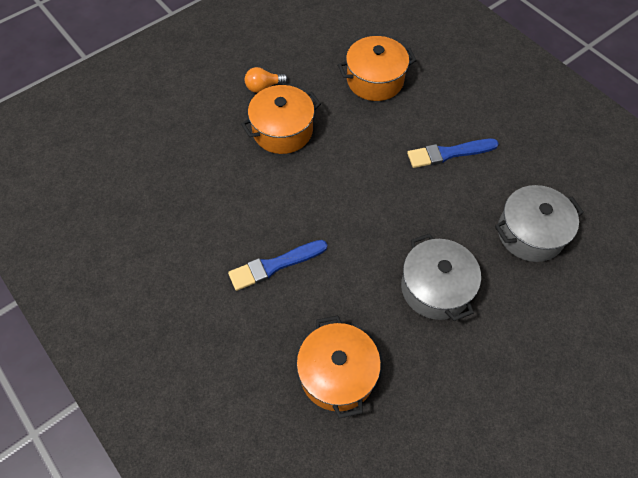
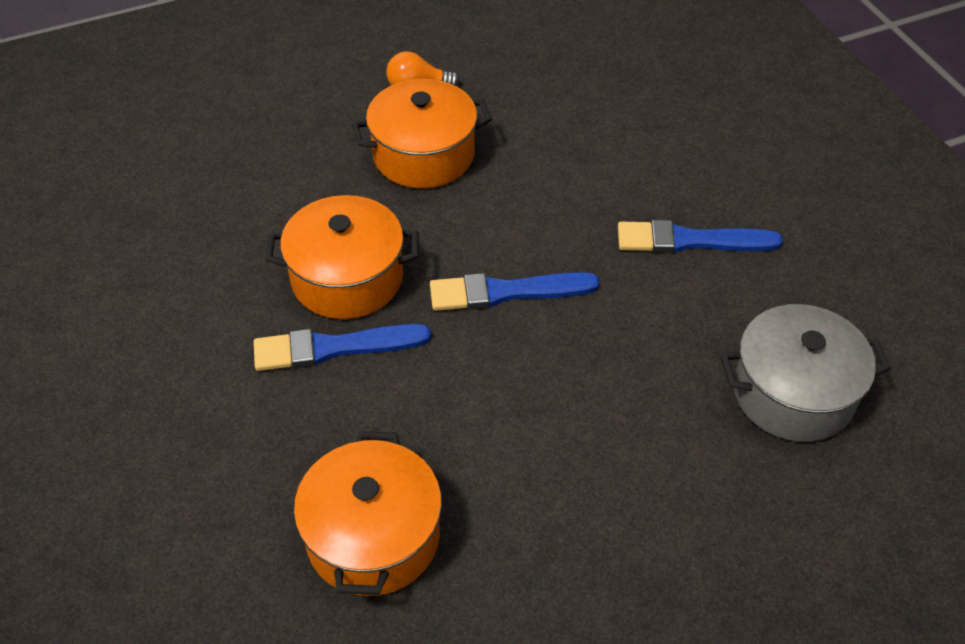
camera: 15 degrees right, 10 degrees down
orange pot [338,36,417,101] -> orange pot moved to [265,195,419,319]
grey pot [401,233,481,321] -> none
none -> blue brush [430,272,600,311]

